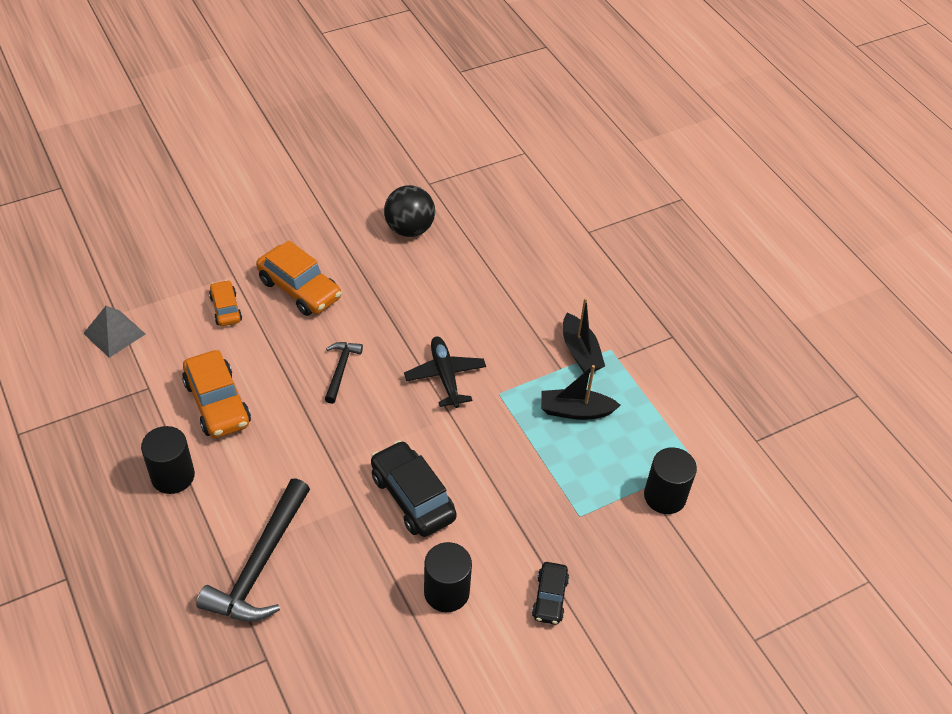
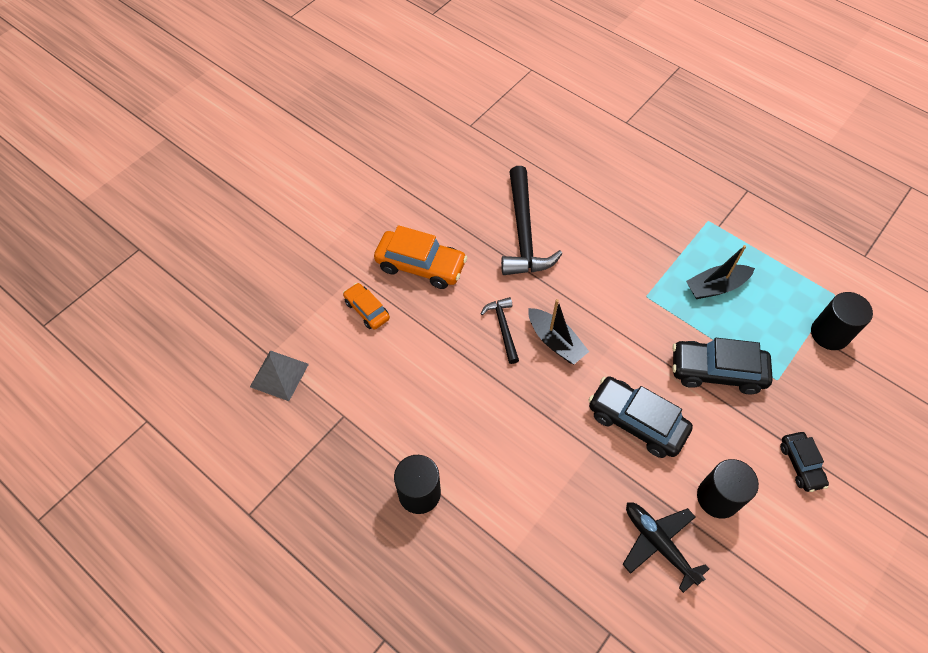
camera: 20 degrees left, 10 degrees up
orange car [182,350,251,438] -> none
black hammer [196,478,310,622] -> black hammer moved to [501,166,562,275]
black ball [384,185,435,237] -> none
black plane [404,336,486,408] -> black plane moved to [622,502,709,593]
black boat [563,298,605,372] -> black boat moved to [528,299,589,364]
none -> black car [672,338,773,394]

